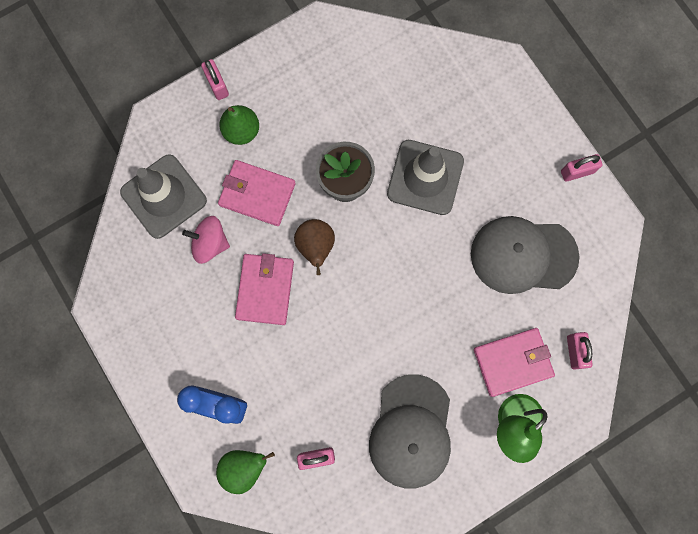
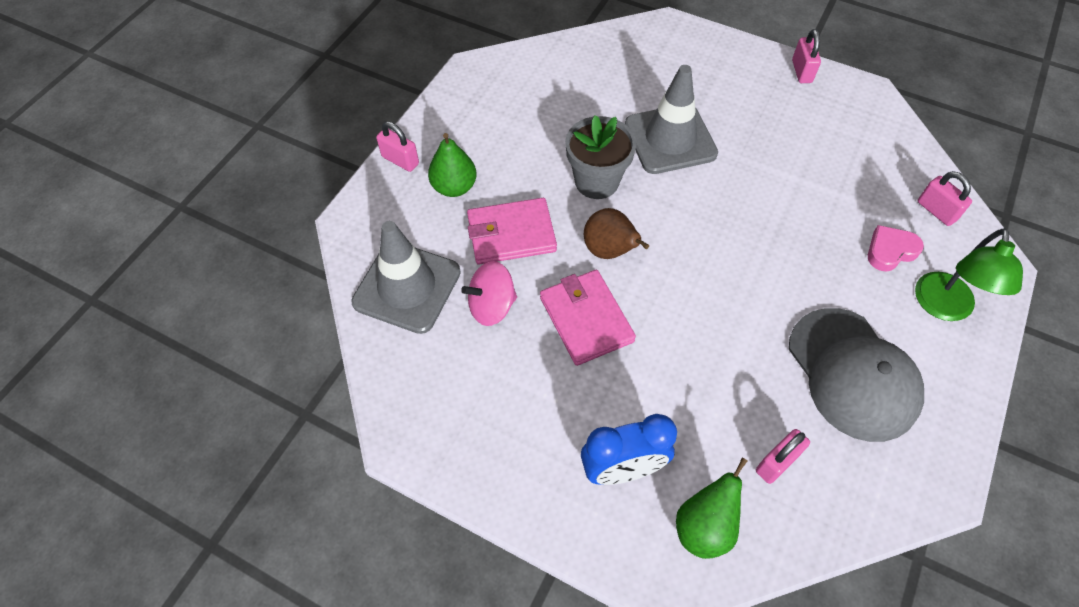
camera: 30 degrees left, 20 degrees down
grey cap [471,216,580,294] -> none
pink wallet [474,328,555,397] -> pink heart [868,225,924,272]
pink padlock [561,154,602,181] -> pink padlock turned 45 degrees counterclockwise [792,29,821,83]

